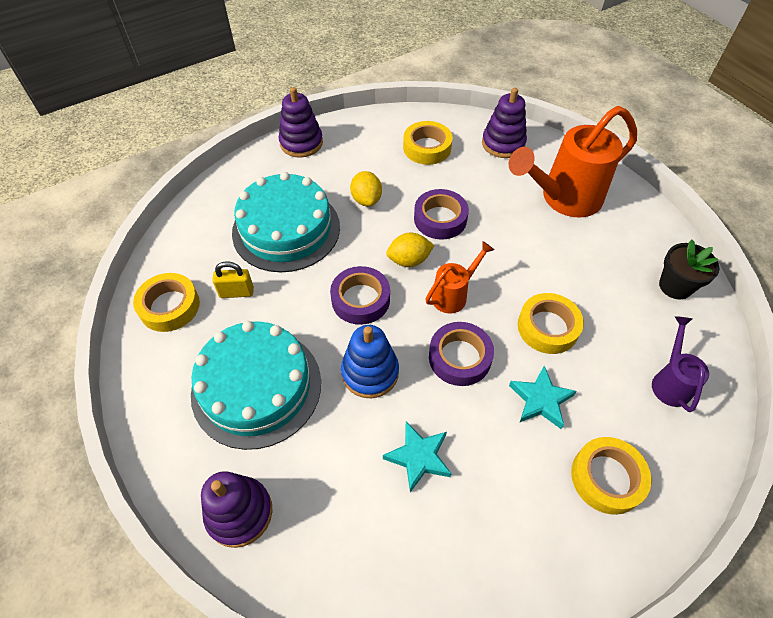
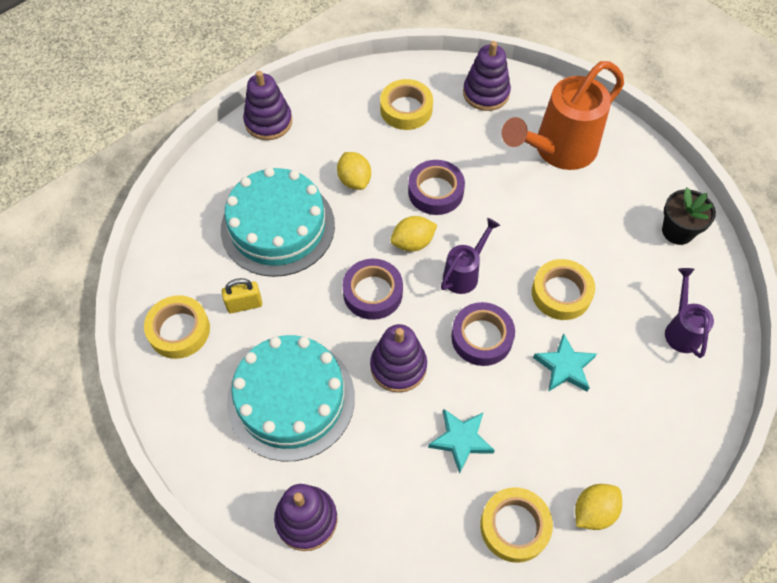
camera: 10 degrees left, 5 degrees up
blue stacking toy [341,325,399,398] -> purple stacking toy [370,324,427,393]
orange watering can [425,241,494,314] -> purple watering can [441,218,500,294]
yellow tape [571,437,651,515] -> yellow tape moved to [480,487,553,563]
none -> yellow lemon [575,484,622,530]

